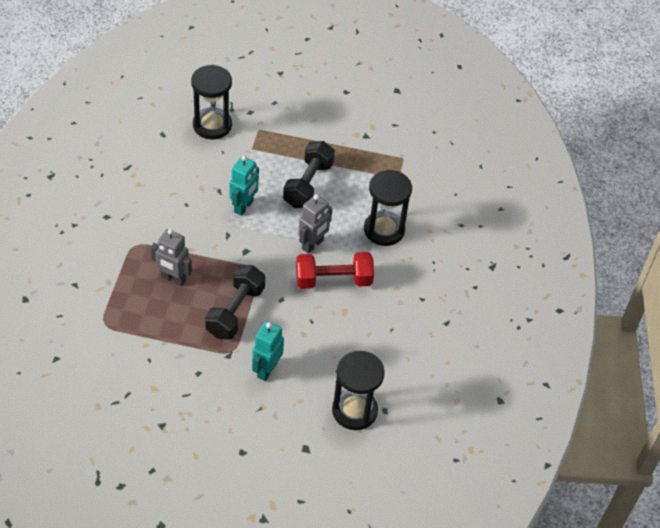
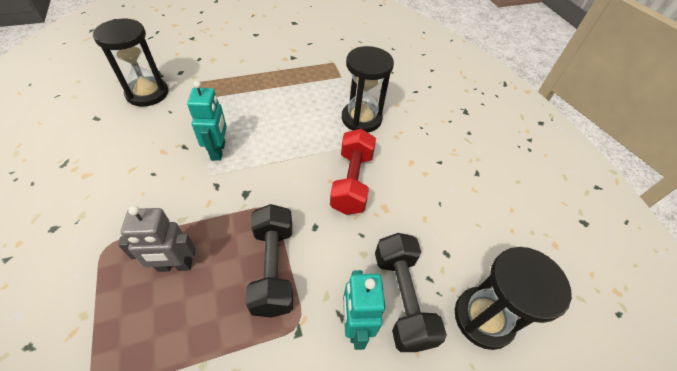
camera: 30 degrees left, 0 degrees up
black dumbbell [283,141,335,208] -> black dumbbell moved to [375,233,447,352]
red dumbbell [296,252,374,289] -> red dumbbell turned 45 degrees counterclockwise [330,129,376,215]
grey robot [298,194,332,254] -> none

